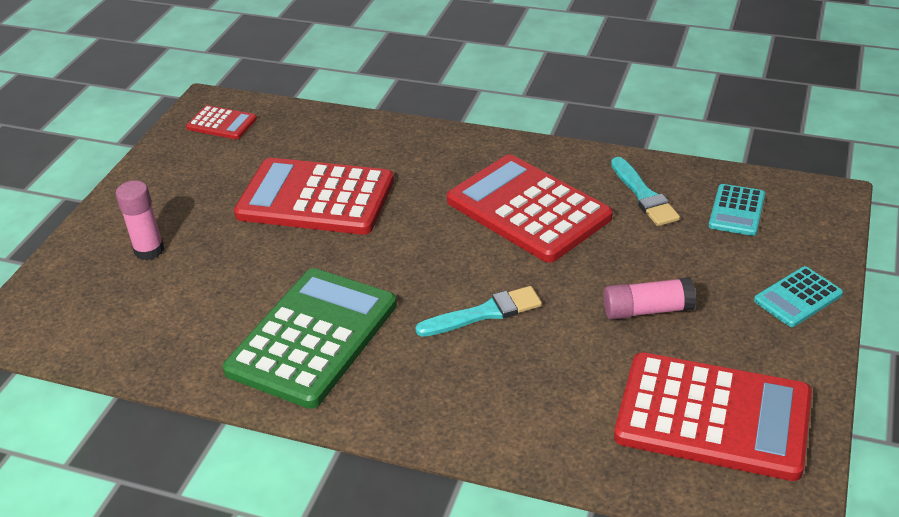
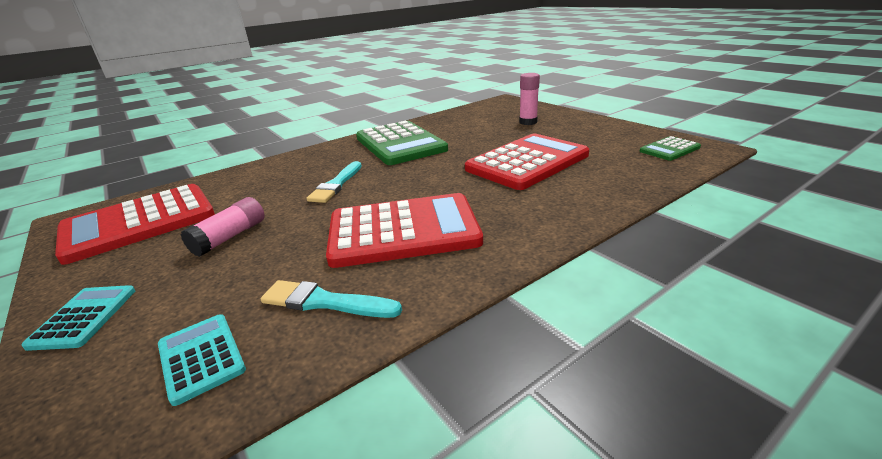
camera: 125 degrees right, 10 degrees down
red calculator [186,105,257,139] -> green calculator [640,136,701,161]

